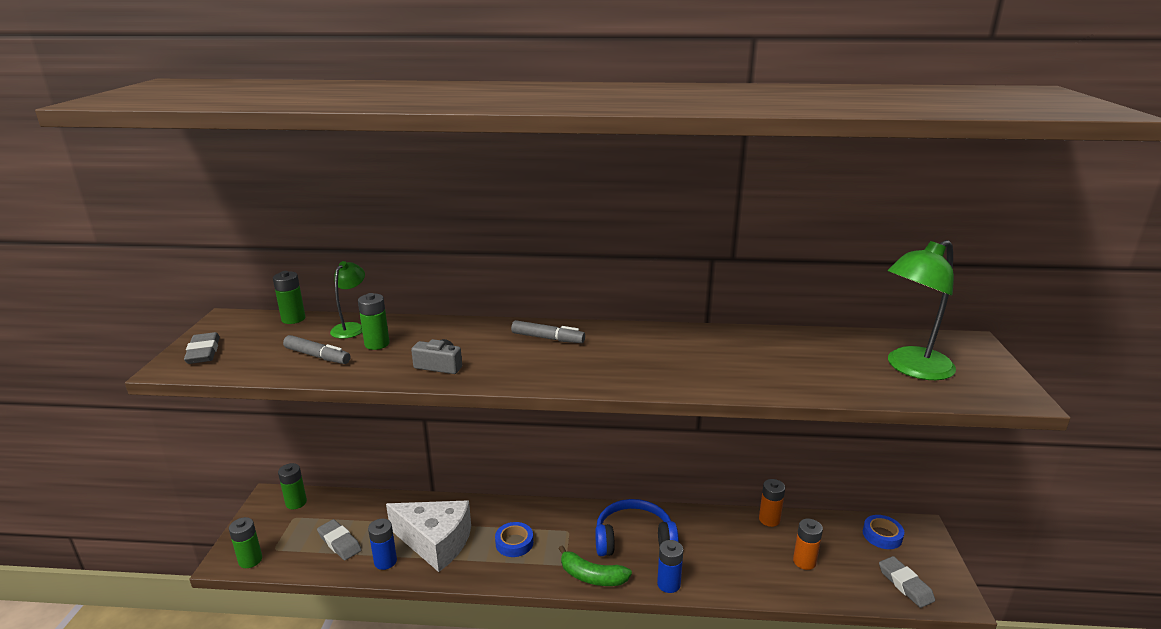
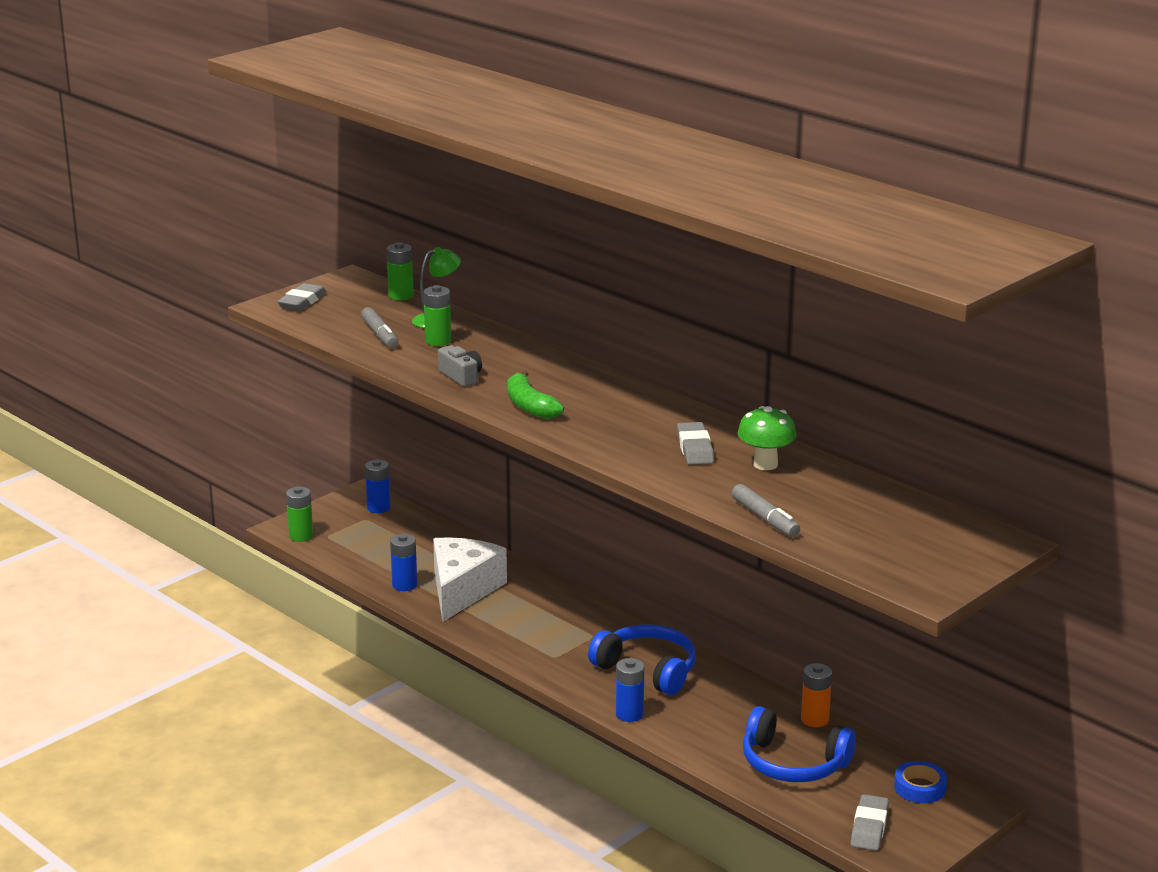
camera: 40 degrees right, 0 degrees up
green battery [278,463,307,509] -> blue battery [365,459,391,513]
grey eraser [317,519,362,560] -> grey eraser moved to [677,422,714,465]
white cheese [386,501,471,572] -> white cheese turned 135 degrees counterclockwise [433,537,507,622]
blue tape [495,522,533,557] -> none
grey marker [511,320,585,343] -> grey marker moved to [732,484,800,537]
green banana [559,545,632,586] -> green banana moved to [507,370,564,419]
orange battery [793,519,823,570] -> blue headphones [743,706,856,782]
green lamp [888,240,956,380] -> none
none -> green mushroom [738,406,796,470]

